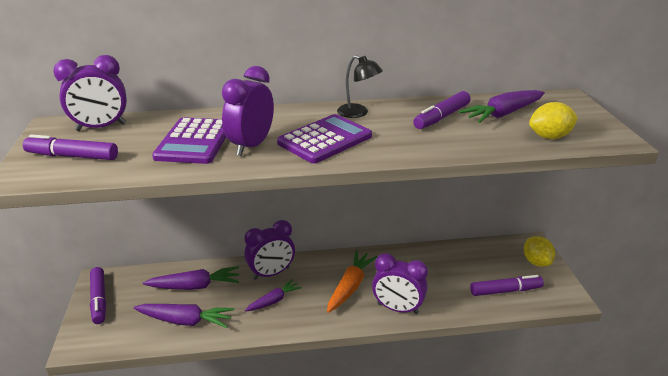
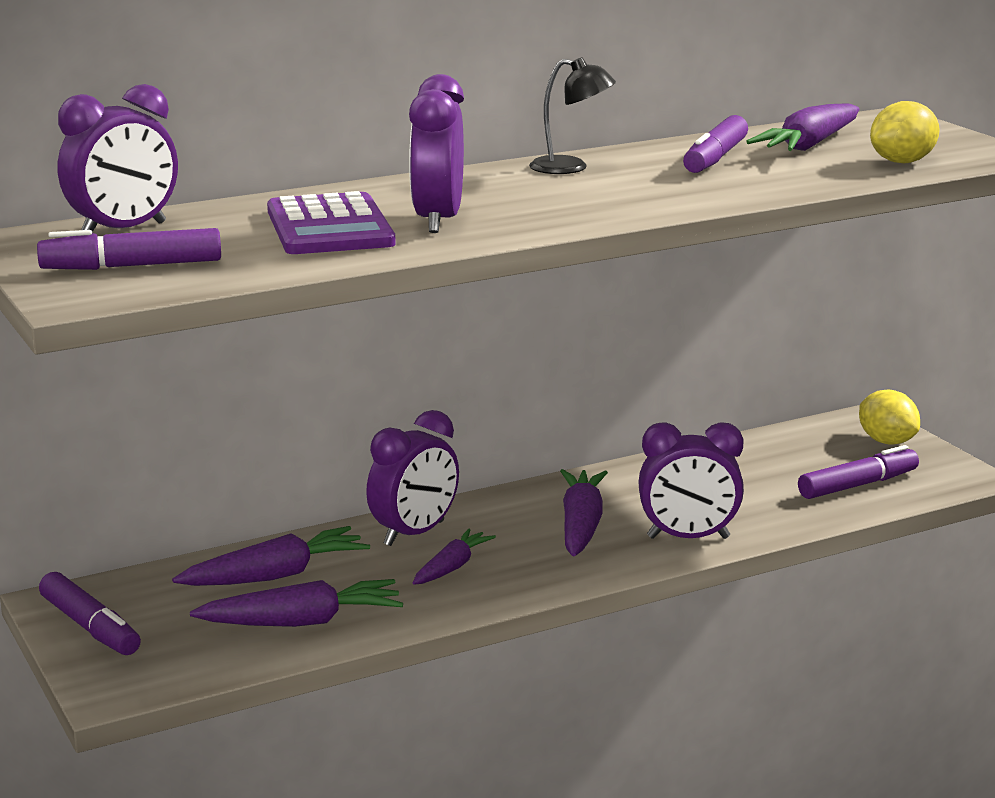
camera: 20 degrees left, 10 degrees down
purple calculator [277,114,372,163] -> none
orange carrot [327,250,378,313] -> purple carrot [560,469,608,556]

